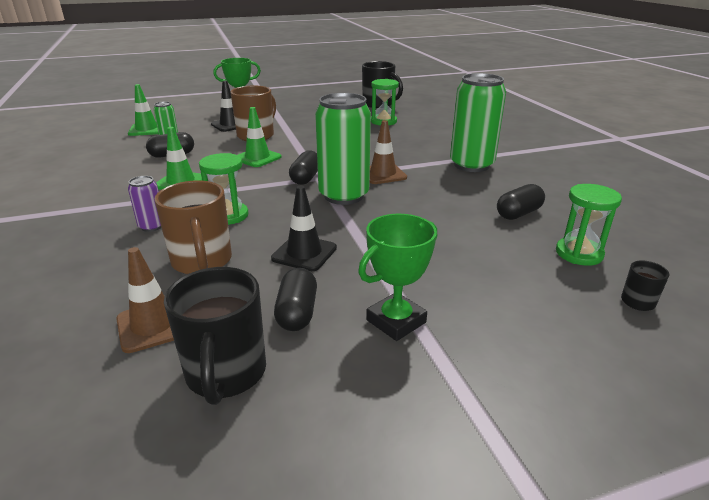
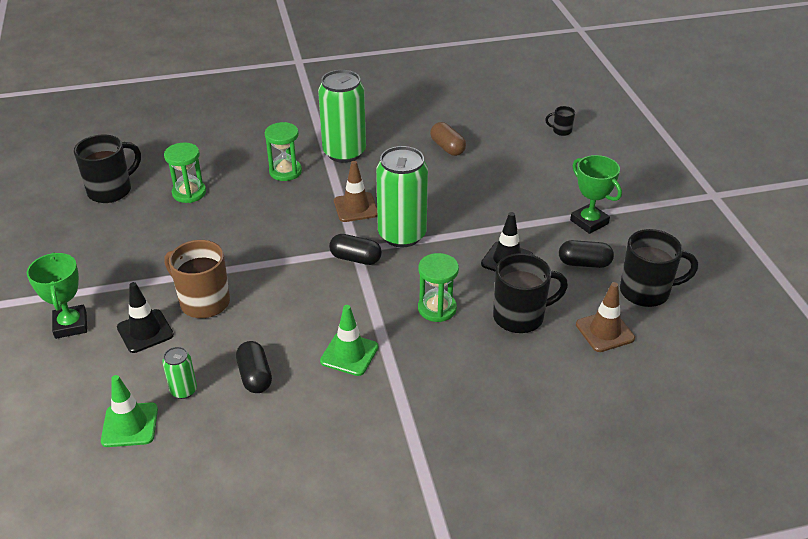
camera: 85 degrees left, 10 degrees up
purple can [128,176,161,232] -> none
brown mug [154,180,232,274] -> black mug [493,253,568,333]
green traffic cone [238,107,282,167] -> none
black capsule [497,184,545,220] -> brown capsule [430,122,466,156]
green hourglass [556,184,622,266] -> green hourglass moved to [265,122,302,181]

